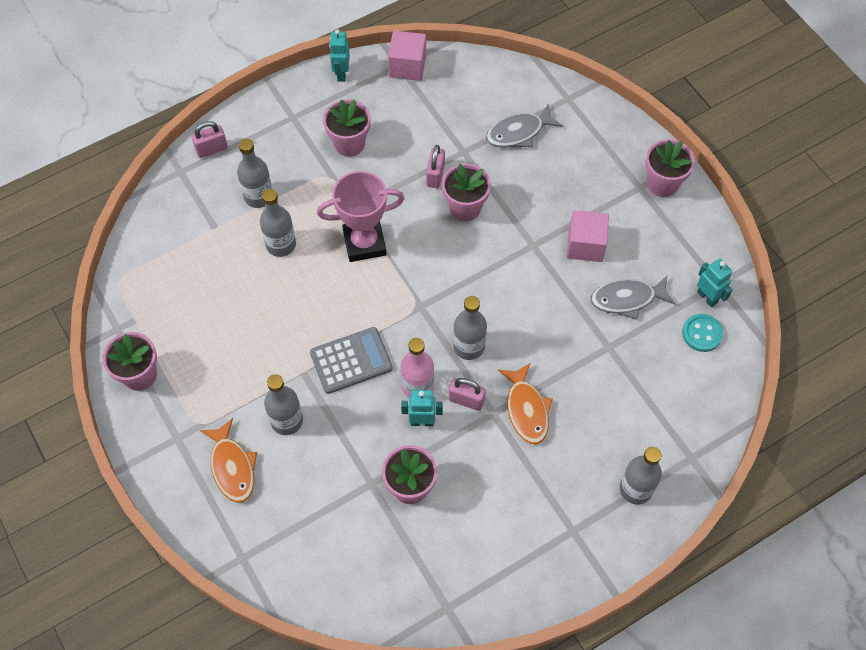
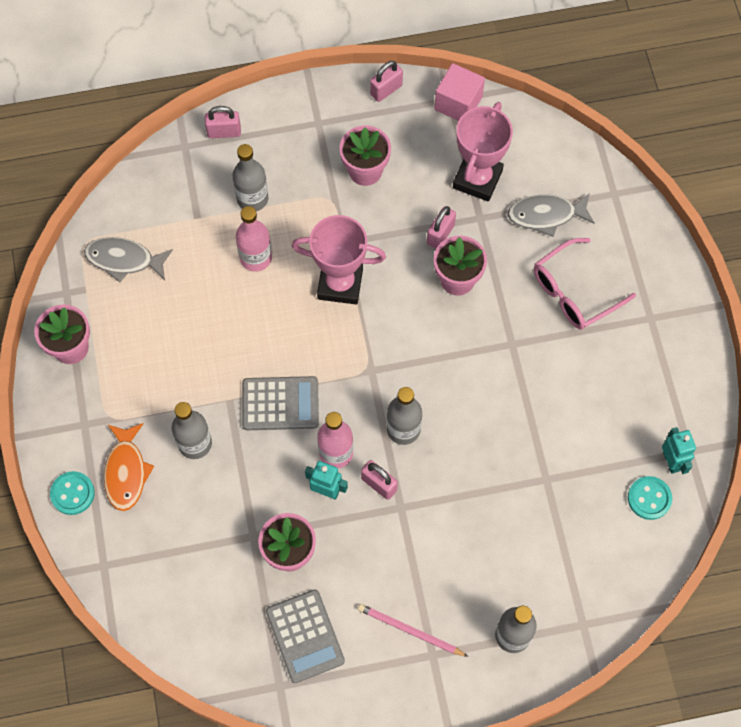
camera: 20 degrees right, 5 degrees up
grey bottle [260,189,296,257] -> pink bottle [236,206,272,272]
turquoise robot [329,29,350,82] -> pink padlock [370,61,403,102]
orange fish [498,363,552,444] -> none
pink cube [567,210,609,262] -> none
grey fish [591,276,675,320] -> grey fish moved to [84,237,173,283]
pink flower pot [645,139,695,197] -> none
none -> turquoise button [50,471,95,515]
none -> grey calculator [266,589,345,683]
none -> pink pencil [358,604,468,657]
none -> pink trophy [453,102,513,201]
none -> pink glasses [534,238,636,330]

